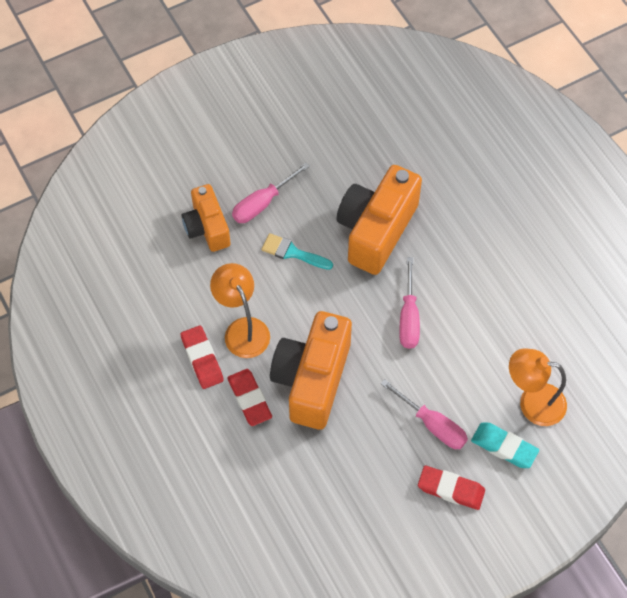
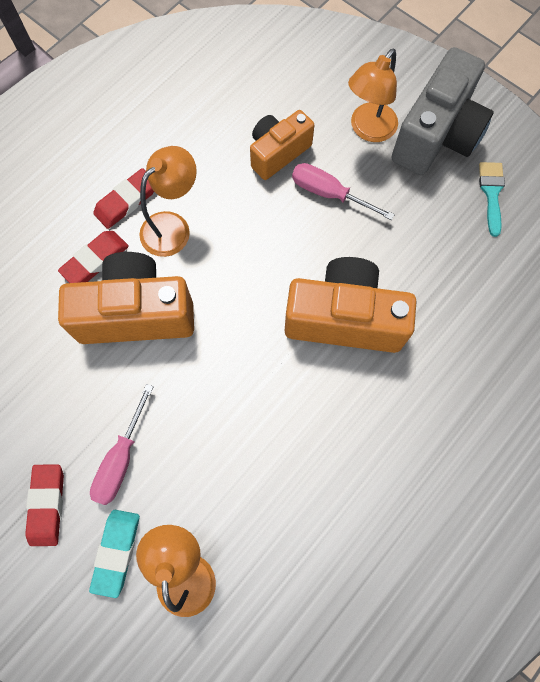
camera: 70 degrees right, 10 degrees up
turquoise brush [261,233,333,270] -> turquoise brush moved to [479,162,505,237]
pink screwdriver [399,257,420,349] -> none
none -> orange lamp [348,49,398,142]
none -> grey camera [391,47,494,175]

